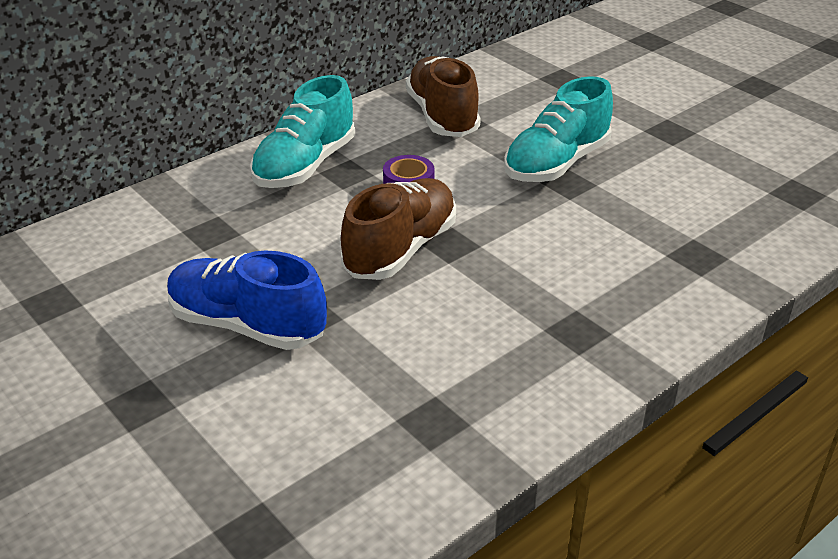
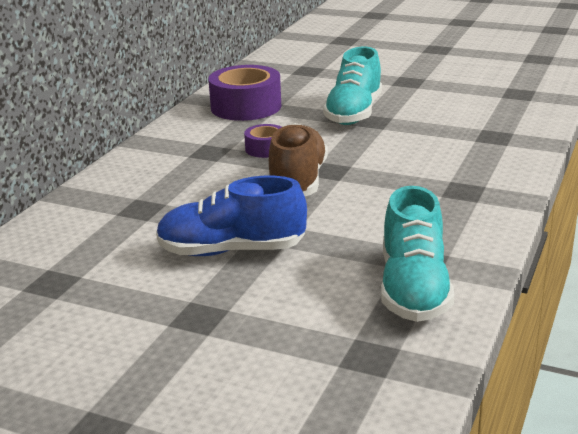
camera: 25 degrees left, 10 degrees down
turquoise shoe [250,75,355,188] -> turquoise shoe moved to [381,186,454,322]
brown shoe [406,56,481,137] -> purple tape [208,65,281,121]

